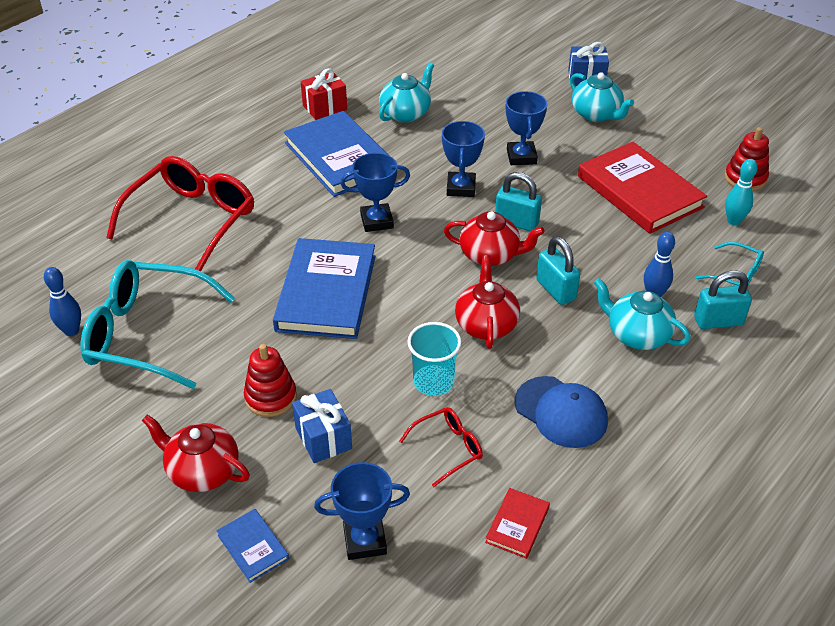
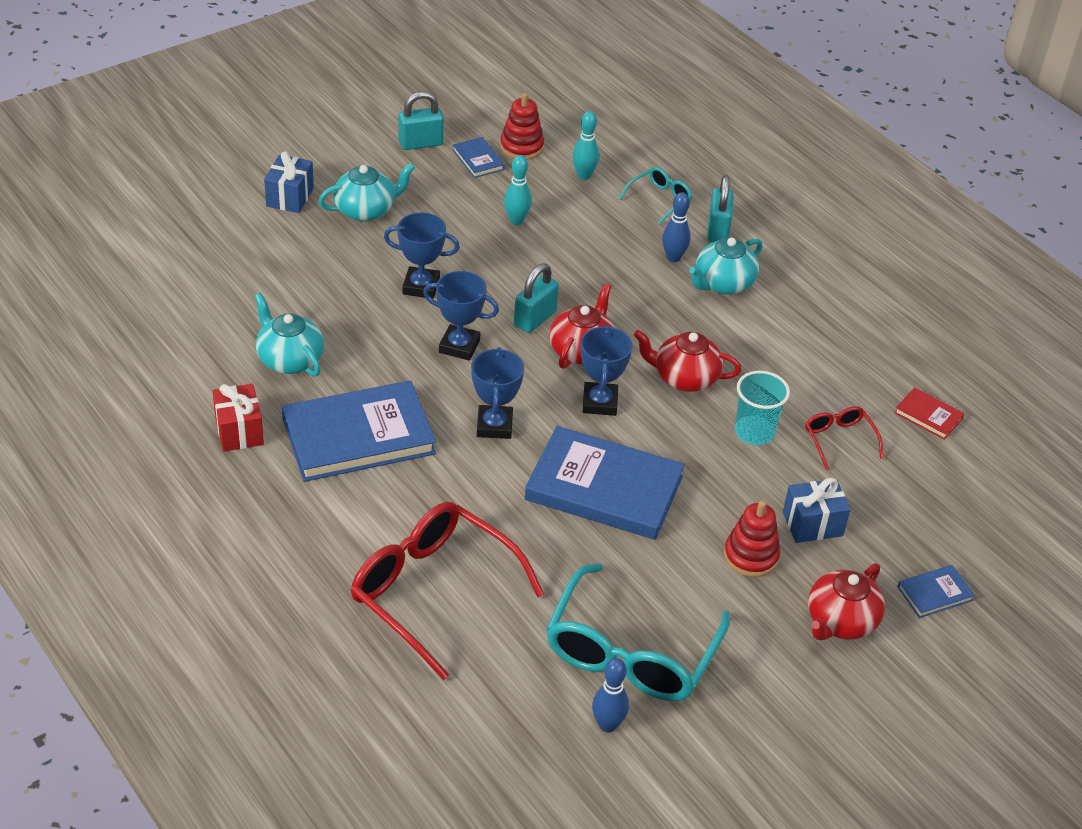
camera: 80 degrees left, 0 degrees up
blue trophy [314,462,410,560] -> blue trophy moved to [580,325,633,416]
blue cap [515,376,608,448] -> none
turquoise padlock [536,236,580,305] -> turquoise padlock moved to [398,91,444,150]
red book [578,142,707,234] -> turquoise bowling pin [504,155,532,225]
none -> blue book [453,137,505,178]

